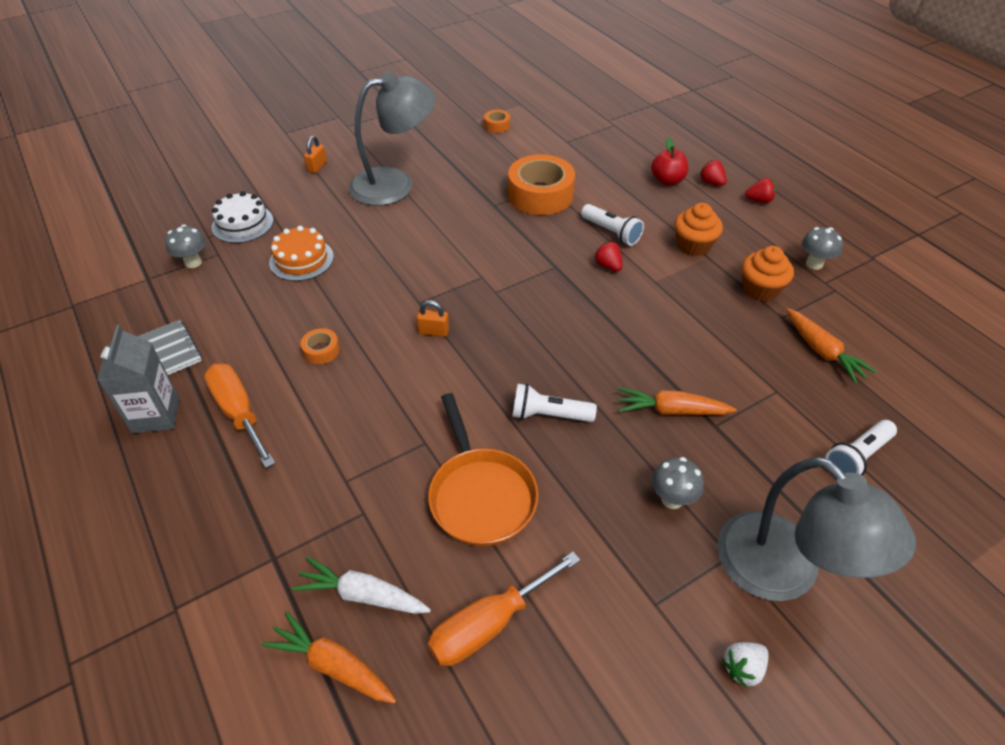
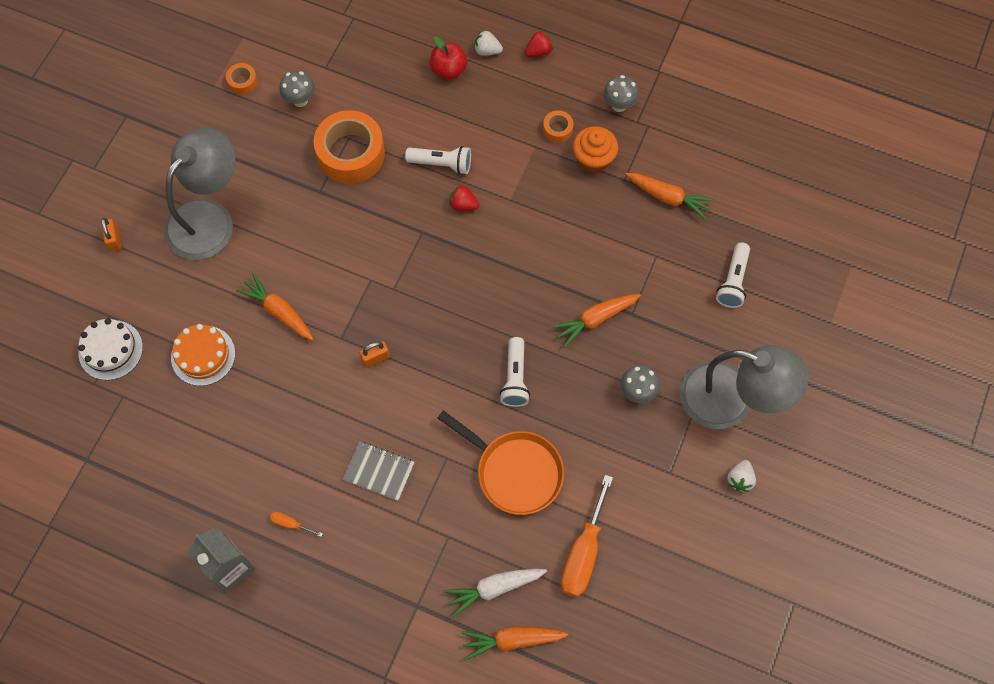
camera: 35 degrees left, 20 degrees up
grey notebook [137,320,202,375] -> grey notebook moved to [343,441,415,501]
grey mushroom [165,225,206,268] -> grey mushroom moved to [279,71,315,107]
orange screwdriver [204,363,275,468] -> orange screwdriver [270,512,323,537], size x0.45
orange tape [301,328,340,364] -> orange tape moved to [543,111,573,143]
white flashlight [512,384,597,422] -> white flashlight turned 60 degrees counterclockwise [499,337,530,407]
orange cupcake [675,203,723,256] -> none
red strawberry [699,160,727,186] -> white strawberry [474,31,503,55]
none -> orange carrot [236,273,313,341]

